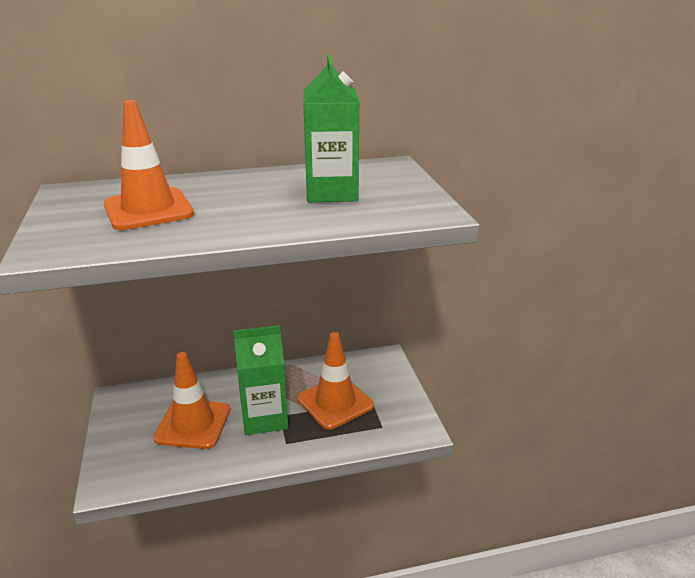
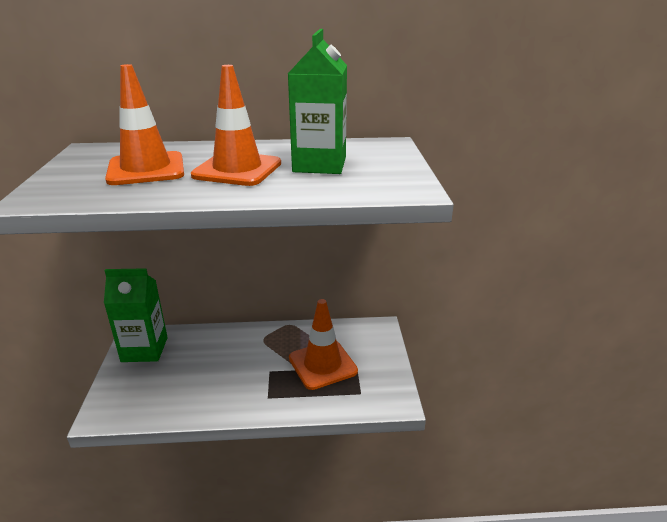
camera: 10 degrees right, 0 degrees up
orange traffic cone [153,352,230,449] -> orange traffic cone moved to [191,65,281,186]
green carton [233,325,288,435] -> green carton moved to [104,268,168,362]

